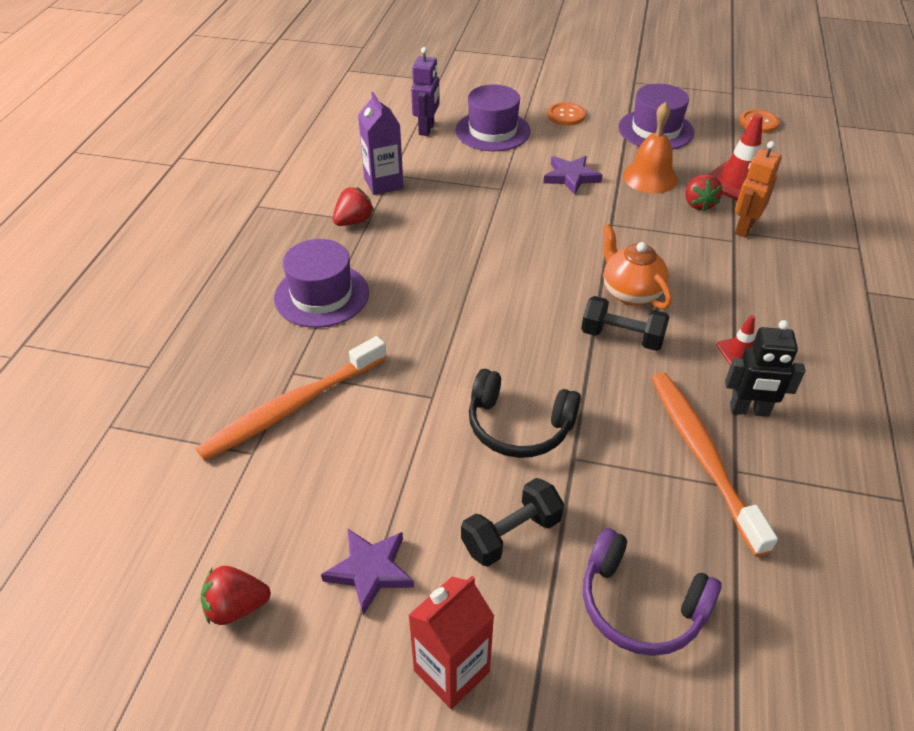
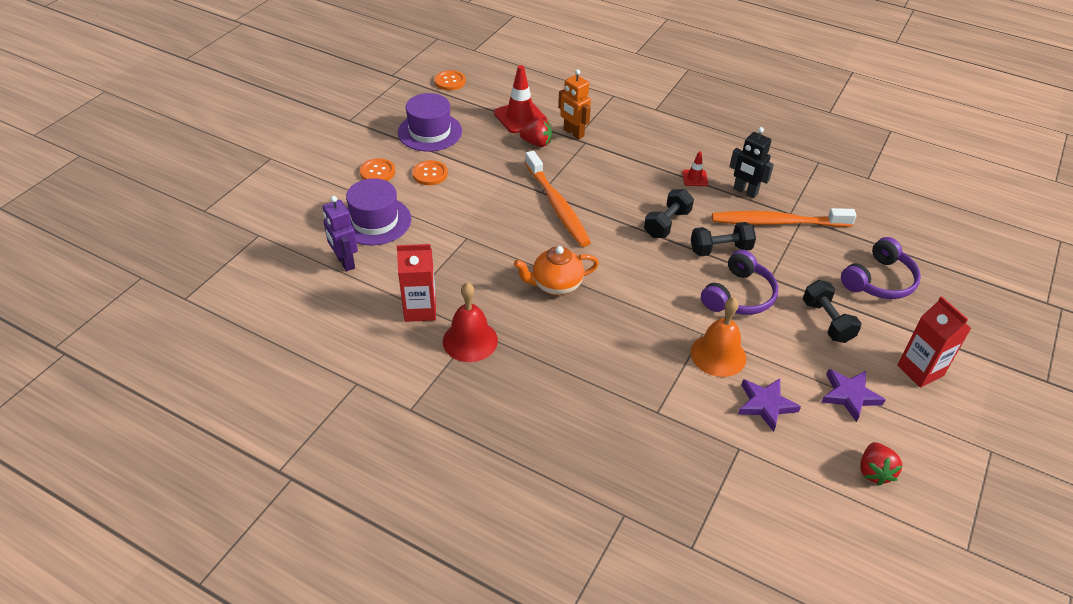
camera: 75 degrees left, 0 degrees up
orange toothbrush [196,336,387,461] -> orange toothbrush moved to [525,151,591,247]
purple hat [274,239,369,328] -> none
red strawberry [333,187,374,226] -> red bell [443,282,498,362]
purple carton [358,92,404,195] -> red carton [397,244,436,322]
purple robot [411,47,440,136] -> purple robot turned 150 degrees counterclockwise [323,196,358,271]
black headphones [469,369,581,458] -> purple headphones [701,250,778,315]
purple star [544,156,602,195] -> purple star moved to [738,378,801,432]
orange teapot [603,224,672,309] -> orange teapot moved to [514,246,599,295]
orange bell [623,102,678,193] -> orange bell moved to [691,297,746,377]
black robot [725,320,805,417] -> black robot turned 105 degrees clockwise [729,127,774,198]
none -> orange button [412,160,448,185]
none -> black dumbbell [691,222,756,256]

